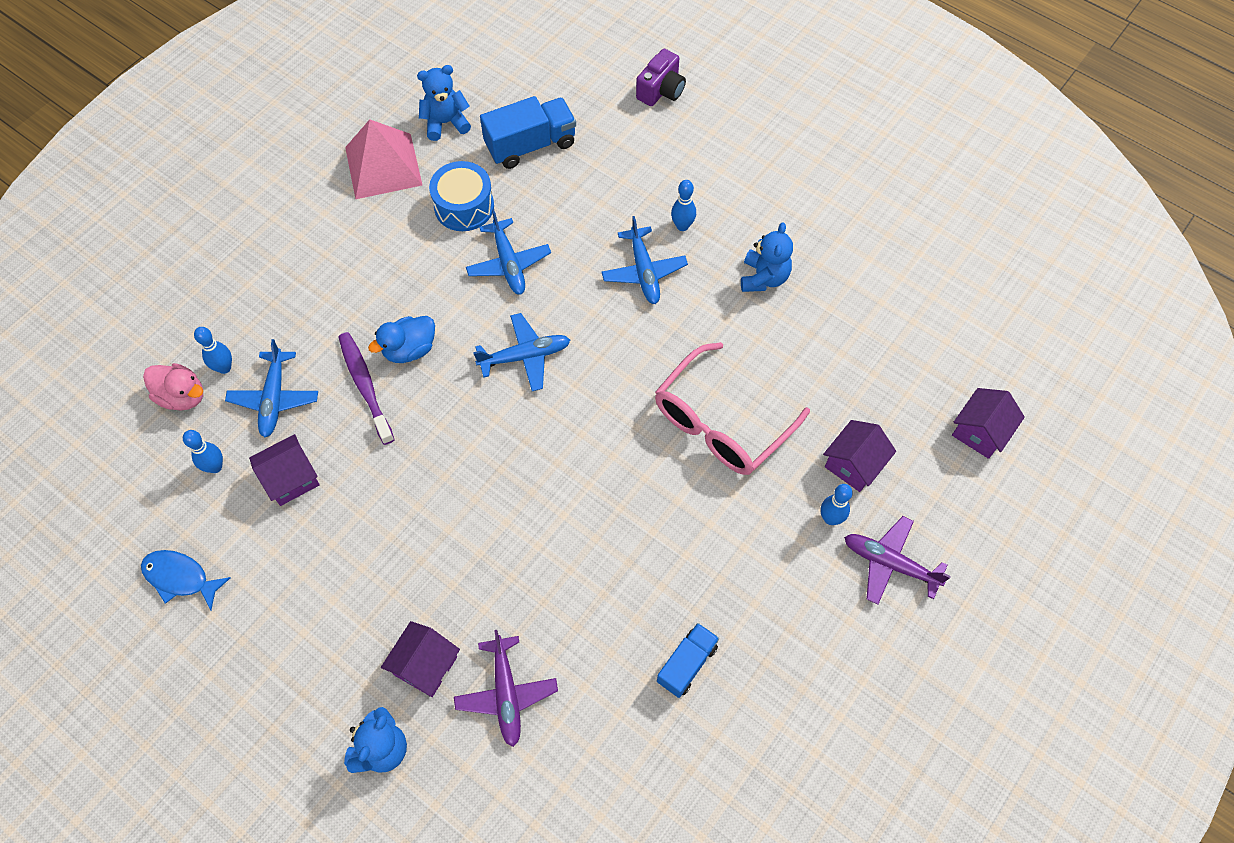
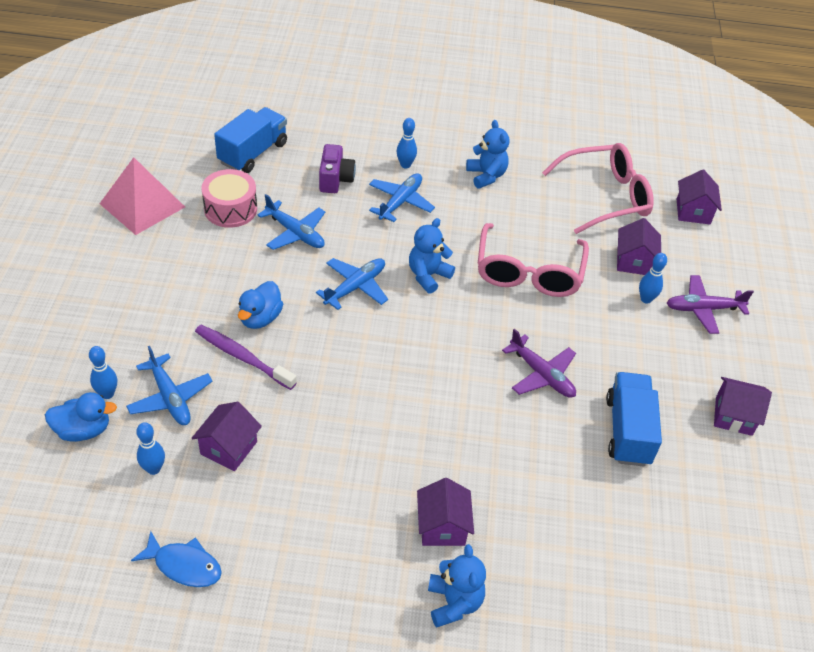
camera: 35 degrees left, 15 degrees down
blue fish [141,550,231,610] -> blue fish turned 150 degrees counterclockwise [131,531,222,587]
pink duck [143,363,203,411] -> blue duck [45,392,117,442]
blue teddy bear [417,65,471,141] -> blue teddy bear moved to [409,218,455,294]
blue drum [429,161,494,231] -> pink drum [201,169,257,228]
purple plane [454,630,558,747] -> purple plane moved to [502,328,576,398]
blue plane [602,216,688,304] -> blue plane turned 105 degrees counterclockwise [369,173,435,222]
purple camera [636,49,686,106] -> purple camera moved to [319,144,356,193]
blue truck [657,623,719,698] -> blue truck [606,372,662,466], size x1.58
none -> pink glasses [542,143,654,234]
none -> purple house [714,377,772,436]

